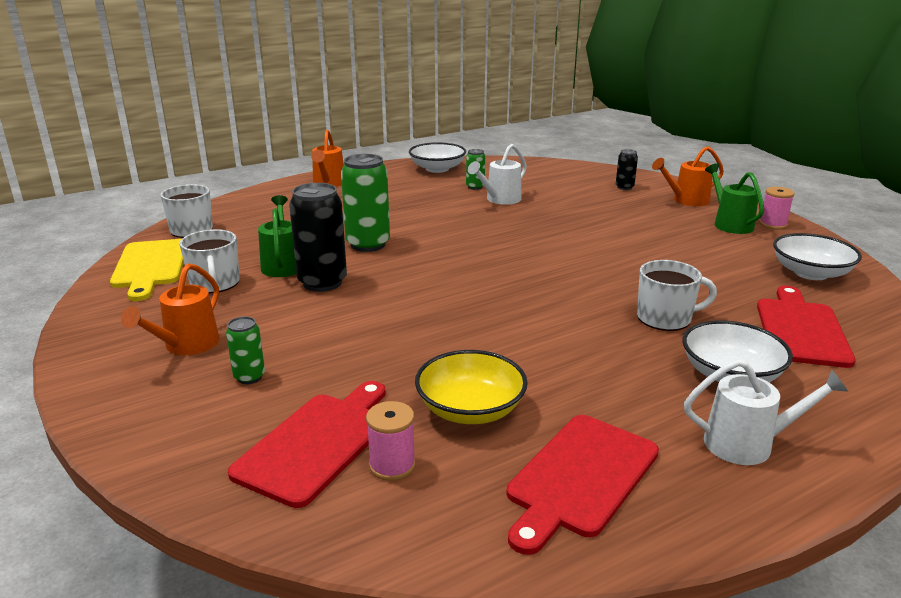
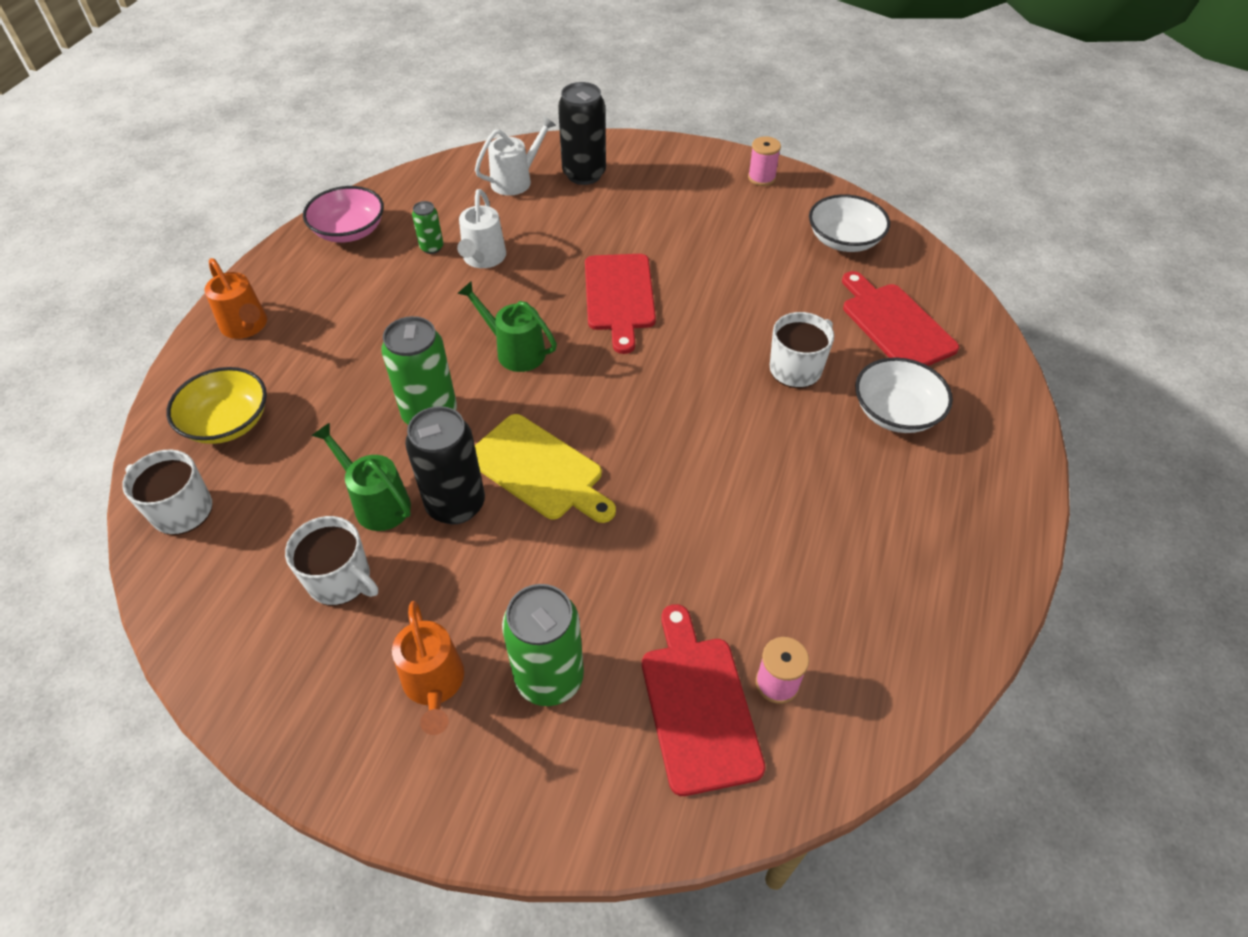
camera: 40 degrees left, 25 degrees up
yellow cutting board [110,239,184,301] -> yellow cutting board moved to [475,414,616,523]
green can [226,316,265,384] -> green can [502,584,584,706], size x1.97
white bowl [409,142,466,173] -> pink bowl [303,186,384,243]
yellow bowl [415,350,528,424] -> yellow bowl moved to [166,367,267,444]
red cutting board [507,415,659,555] -> red cutting board moved to [585,254,656,354]
black can [616,149,638,190] -> black can [558,82,606,185], size x1.97
orange watering can [652,146,724,206] -> none
white watering can [684,359,849,465] -> white watering can moved to [475,115,557,196]
green watering can [705,163,764,234] -> green watering can moved to [457,281,557,372]

